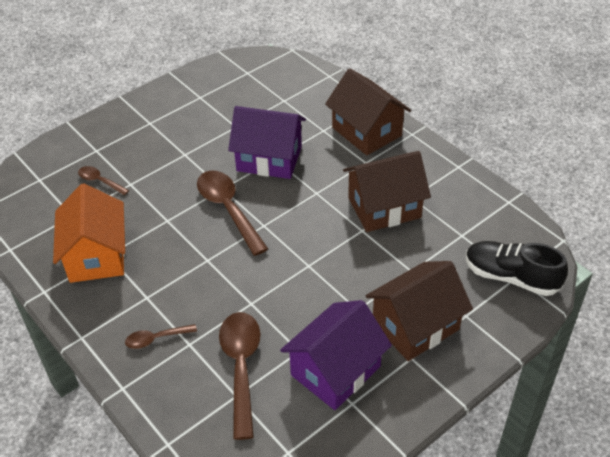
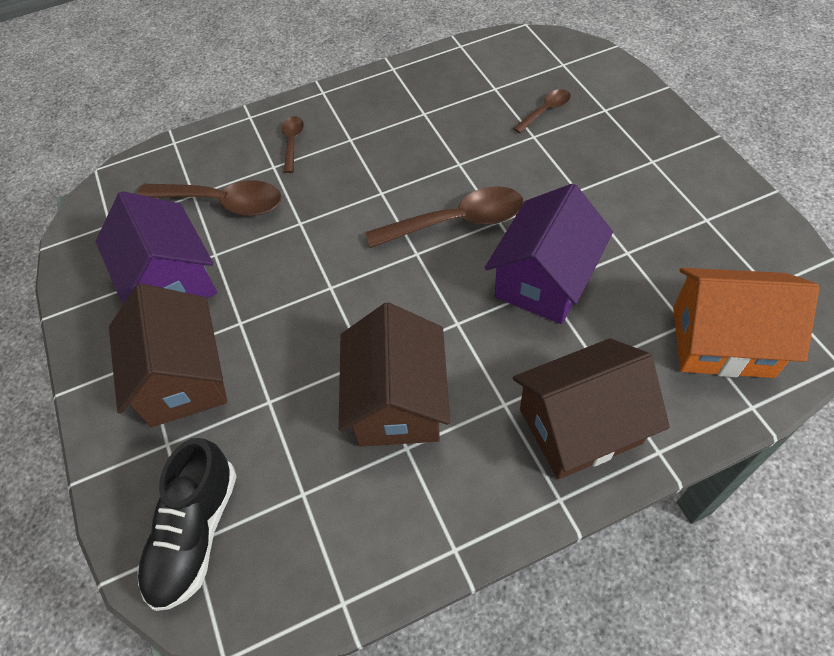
camera: 110 degrees right, 10 degrees up
orange house [53,183,125,283] -> orange house moved to [673,268,819,378]
black shoe [466,241,568,296] -> black shoe turned 150 degrees clockwise [138,438,237,611]

